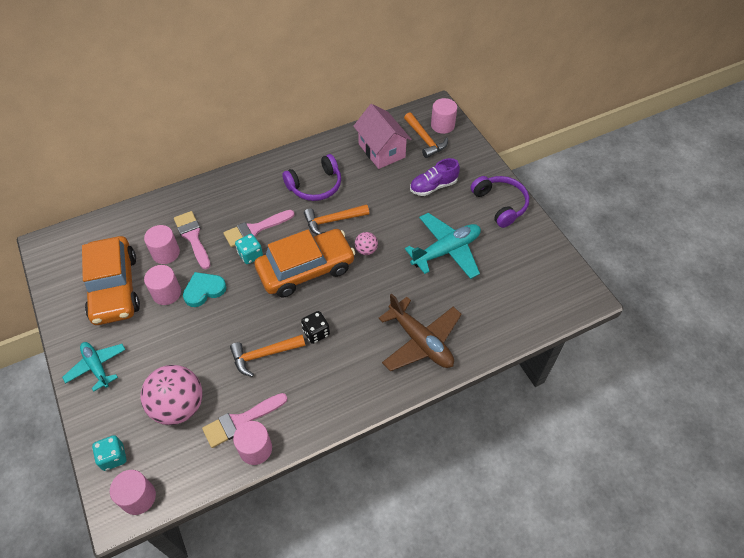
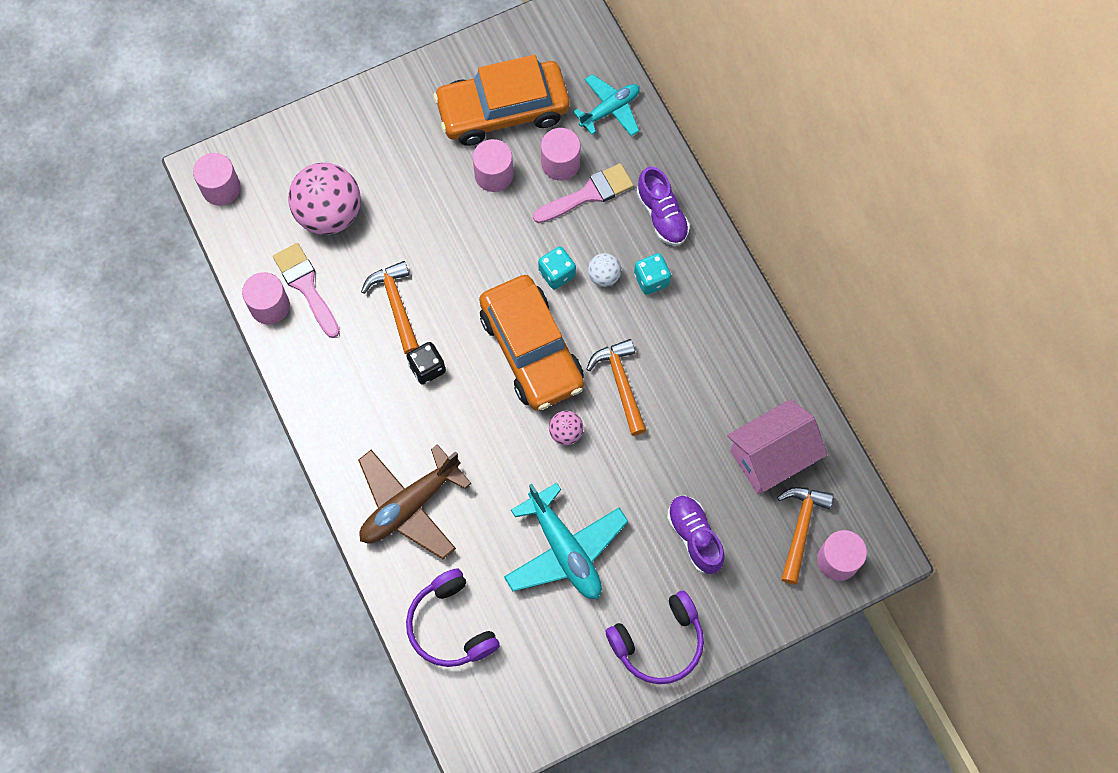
camera: 90 degrees right, 15 degrees up
turquoise plane [62,342,126,391] -> turquoise plane moved to [573,74,640,136]
turquoise dice [92,435,126,471] -> turquoise dice moved to [634,253,671,295]
turquoise heart [183,272,226,307] -> none
pink brush [224,210,295,247] -> white ball [588,253,621,287]
purple headphones [282,154,341,201] -> purple headphones moved to [406,569,500,667]
orange hammer [404,112,448,158] -> orange hammer turned 135 degrees clockwise [777,487,834,585]
none -> purple shoe [636,167,690,246]

